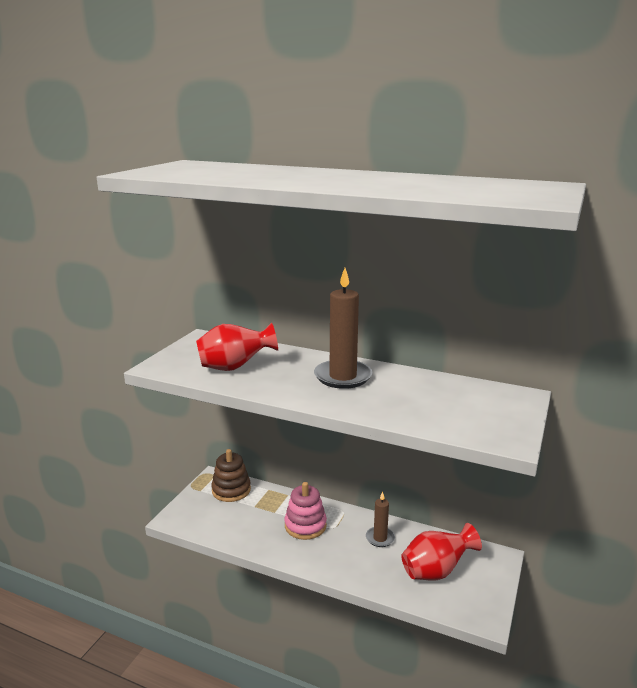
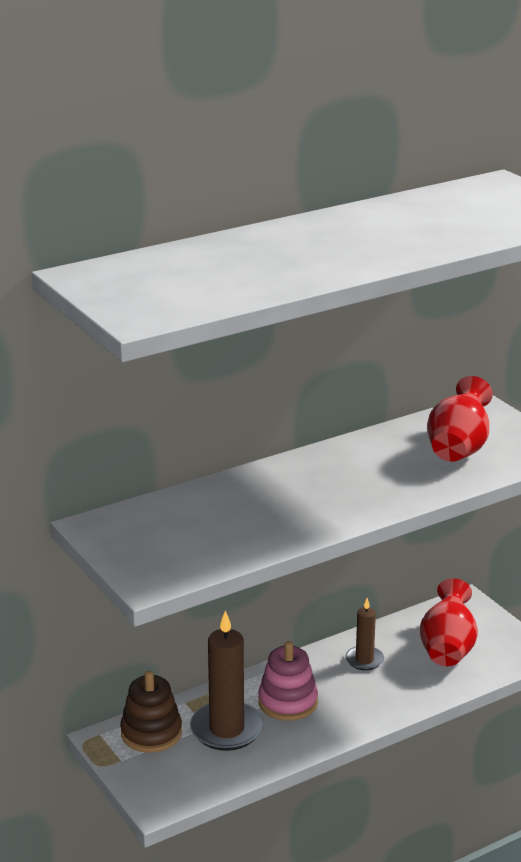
camera: 55 degrees left, 5 degrees up
red vase [196,322,278,371] -> red vase moved to [427,376,493,462]
brown candle [314,268,372,389] -> brown candle moved to [190,610,264,751]

